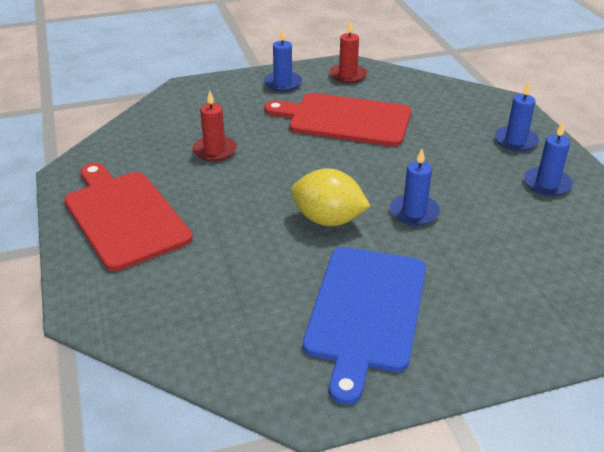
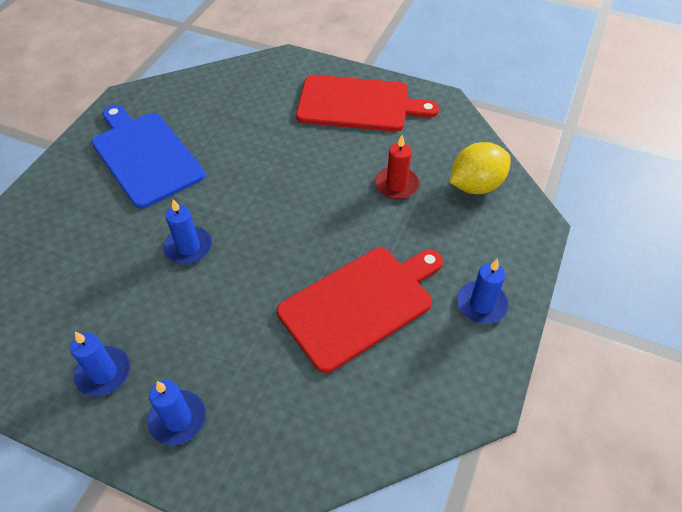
camera: 130 degrees right, 15 degrees up
yellow lemon [291,168,370,226] -> yellow lemon moved to [450,142,510,194]
red candle [329,20,367,83] -> none

